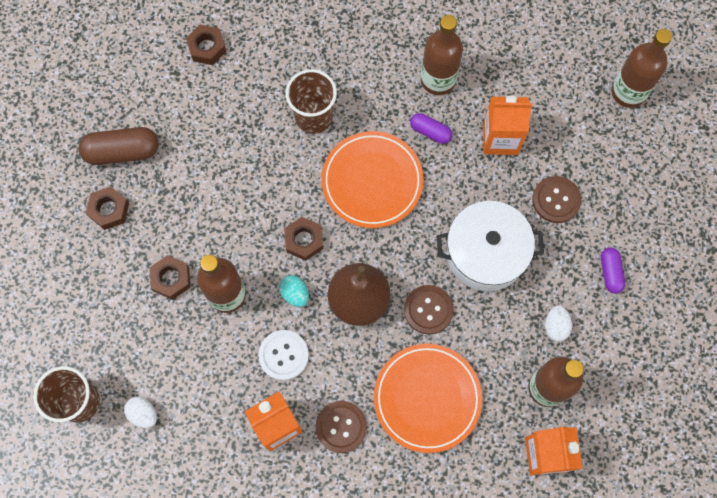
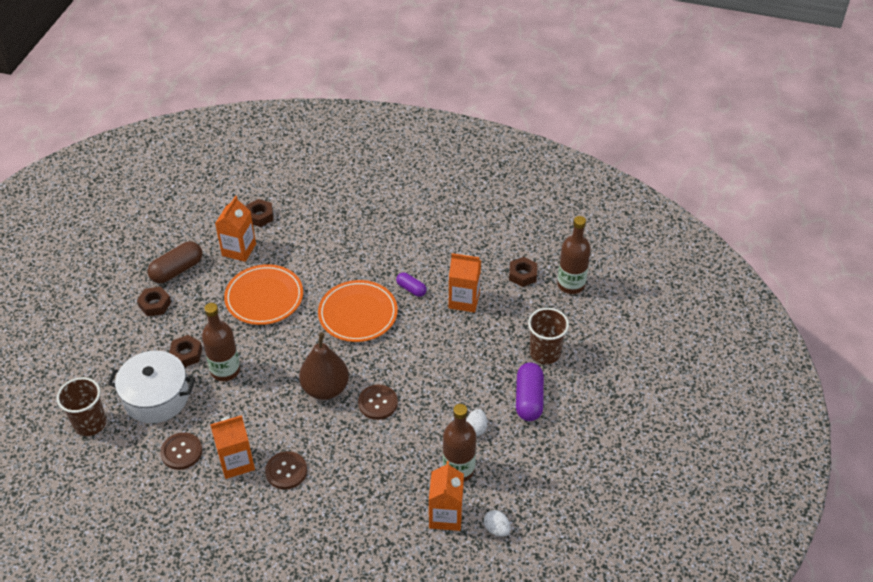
camera: 10 degrees right, 25 degrees down
brown capsule [79,127,159,165] -> brown capsule turned 45 degrees counterclockwise [148,241,202,283]
white egg [124,397,157,428] -> white egg moved to [484,510,511,537]
white button [258,330,309,381] -> none
turquoise egg [279,275,309,307] -> none
brown nut [284,217,323,261] -> brown nut moved to [509,257,537,287]
brown cup [286,69,337,134] -> brown cup moved to [528,308,569,364]
orange plate [374,344,483,453] -> orange plate moved to [224,264,303,325]
brown bottle [421,15,463,95] -> none
white pot [437,201,544,291] -> white pot moved to [108,351,195,423]
brown button [532,176,581,223] -> brown button moved to [160,432,202,470]
purple capsule [601,247,625,294] -> purple capsule [516,362,544,421], size x1.72
none -> orange carton [215,196,256,262]

